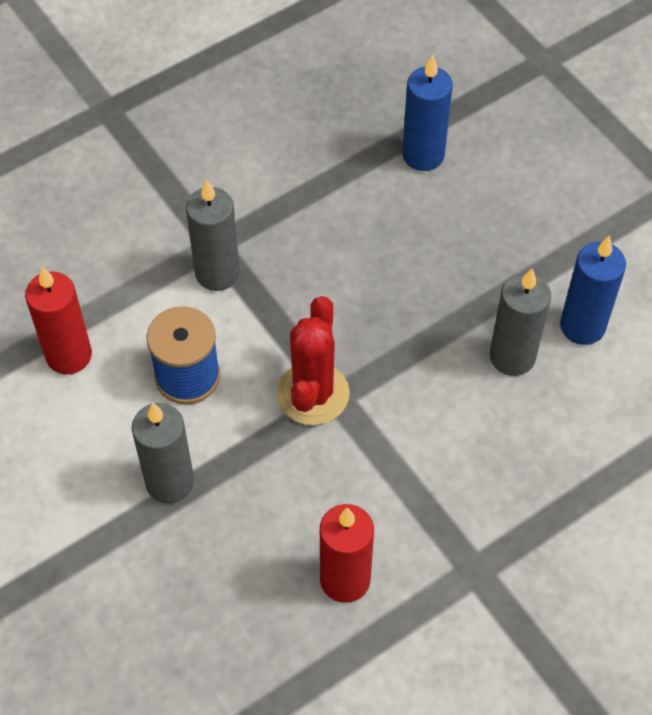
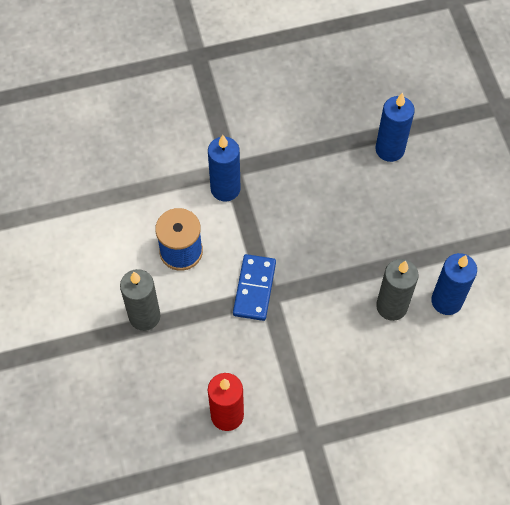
camera: 20 degrees right, 5 degrees up
red candle [25,267,92,375] -> none
grey candle [186,179,240,291] -> blue candle [208,135,241,201]
red cactus [276,296,350,425] -> blue domino [233,254,276,321]

